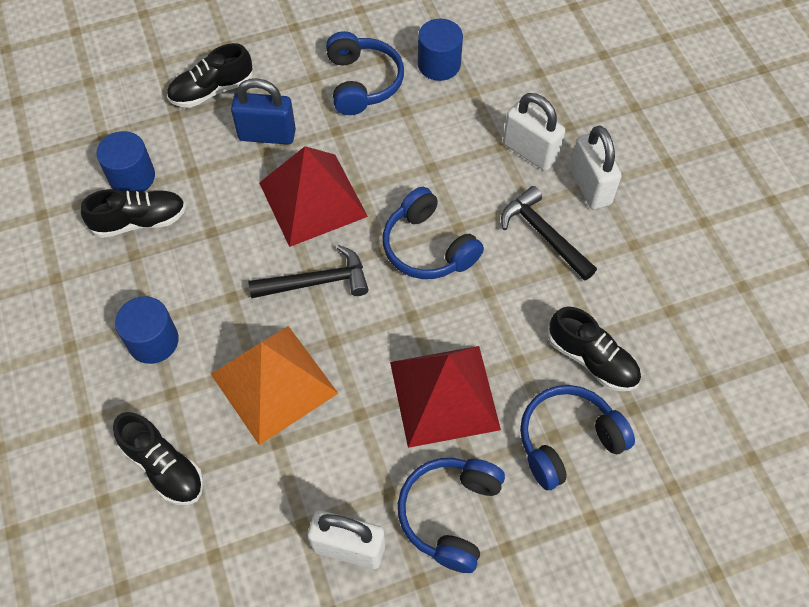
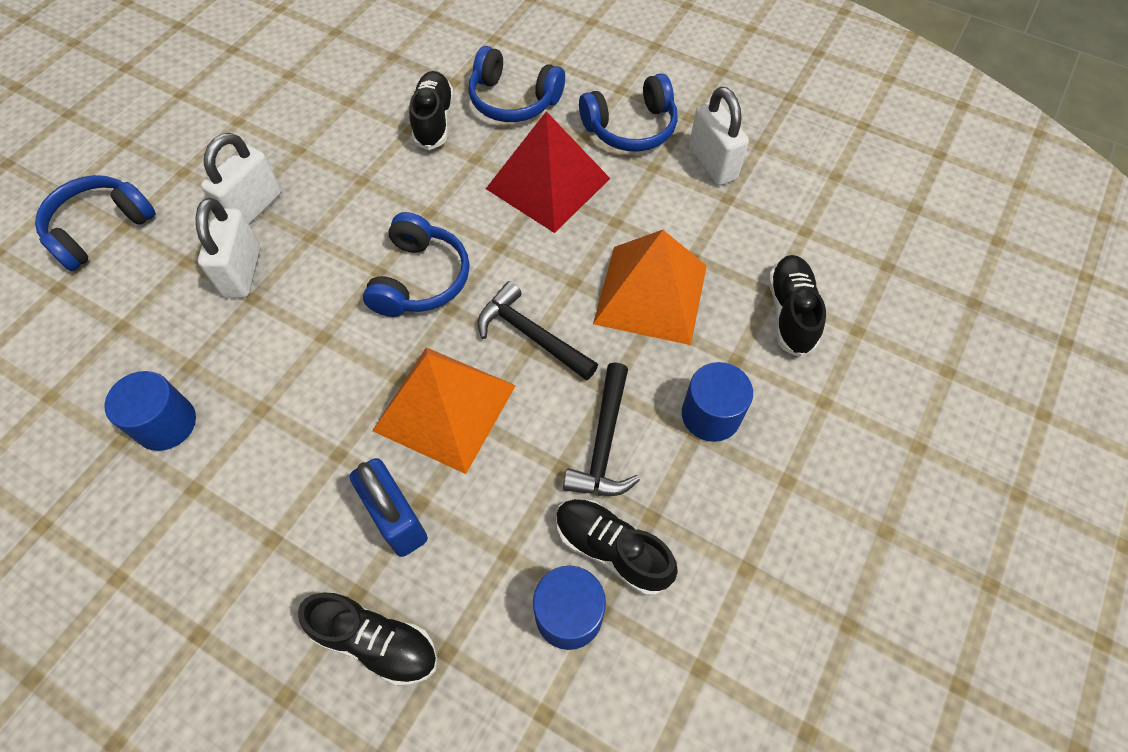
camera: 130 degrees left, 0 degrees up
red pyramid [259,146,368,247] -> orange pyramid [372,347,516,474]
blue headphones [326,31,404,115] -> blue headphones moved to [35,175,156,271]
black hammer [501,186,597,281] -> black hammer moved to [563,362,640,496]

